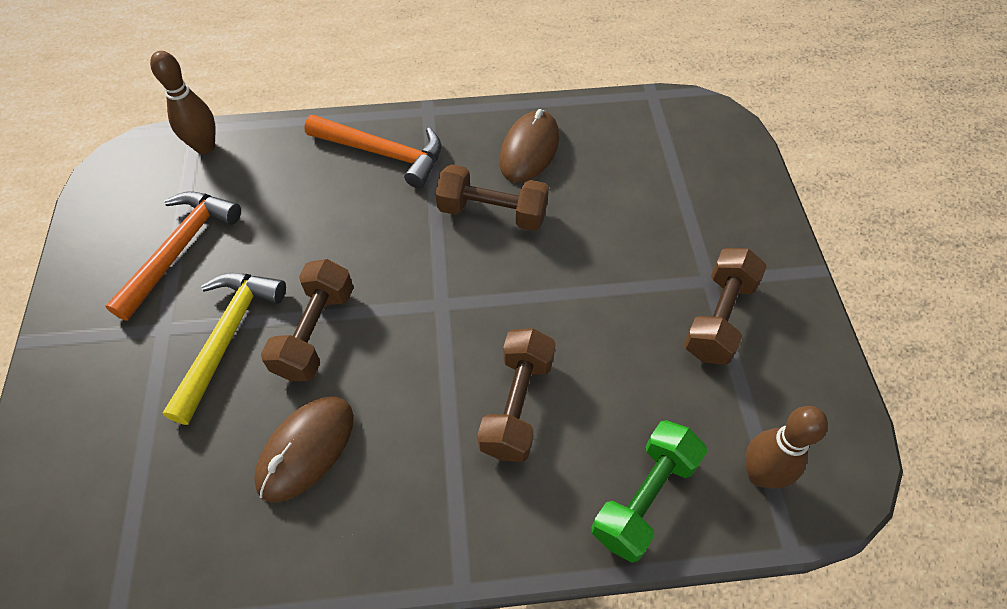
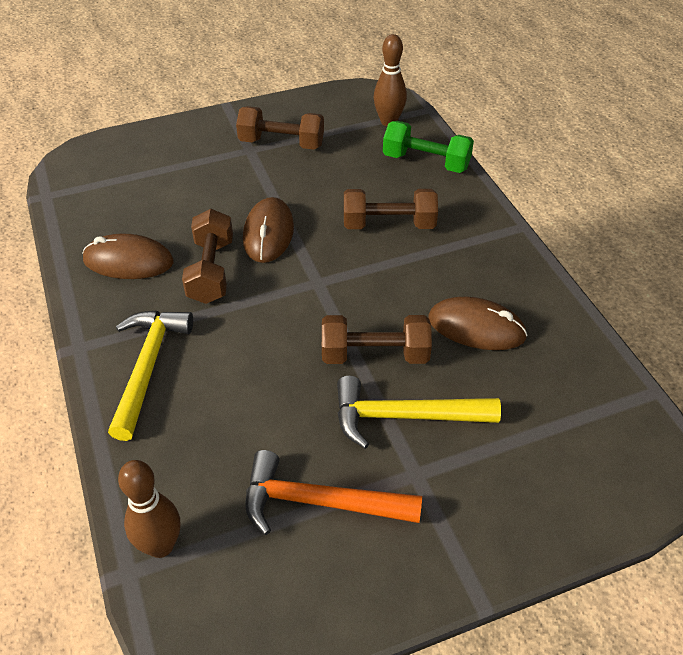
camera: 105 degrees left, 10 degrees down
orange hammer [304,115,441,188] -> yellow hammer [108,310,193,441]
none -> brown mouse [243,197,294,263]

